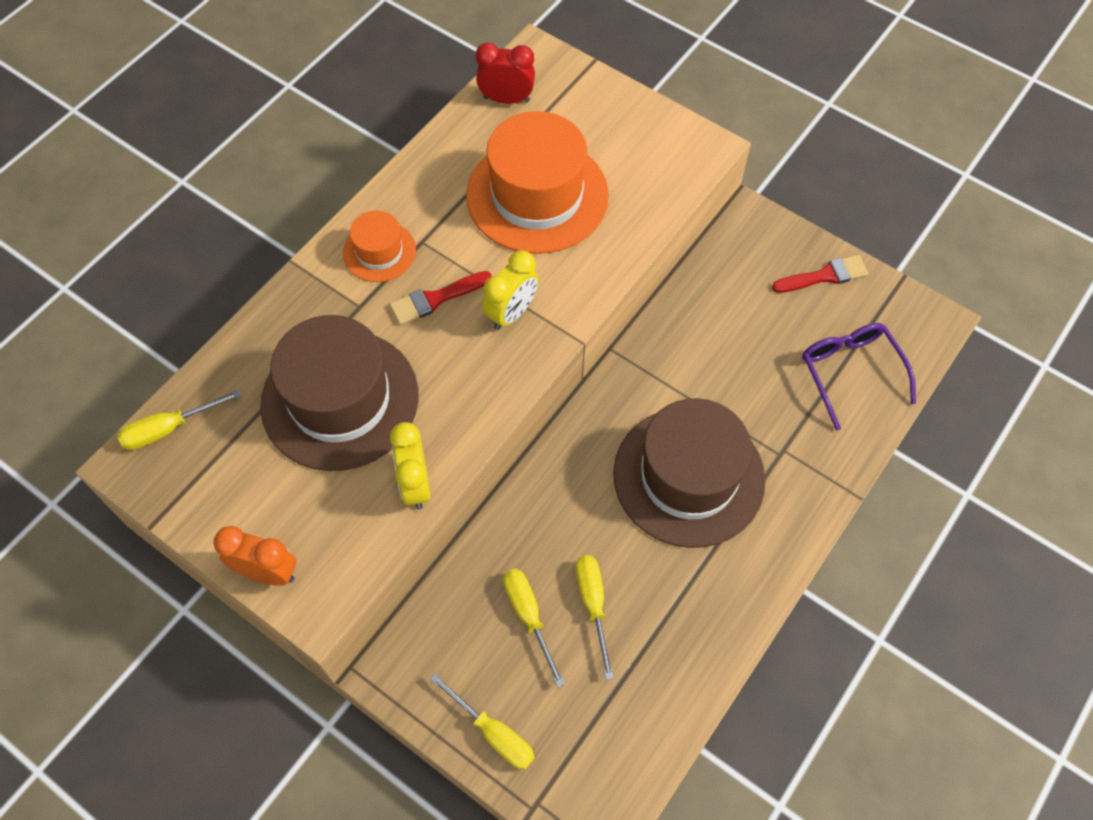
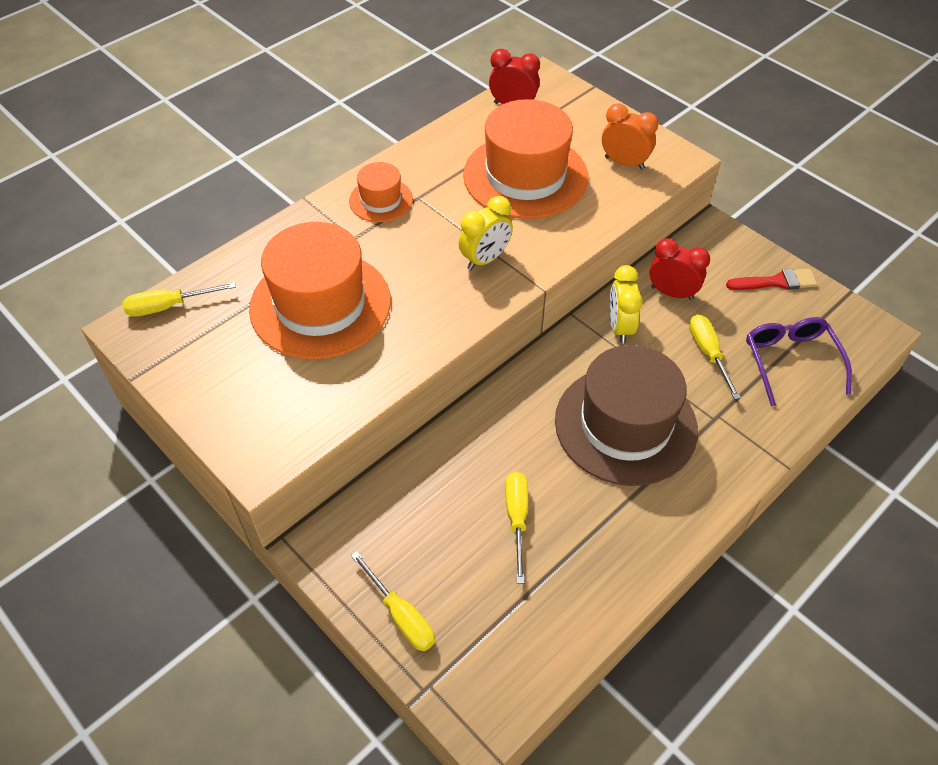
camera: 10 degrees right, 10 degrees down
orange clock [214,526,296,586] -> orange clock moved to [602,103,658,170]
brown hat [260,315,418,471] -> orange hat [249,222,391,359]
red brush [389,271,492,325] -> none
yellow clock [390,422,430,509] -> yellow clock moved to [609,265,643,343]
yellow screwdriver [503,569,565,687] -> yellow screwdriver moved to [689,315,741,399]
none -> red clock [649,238,710,300]

